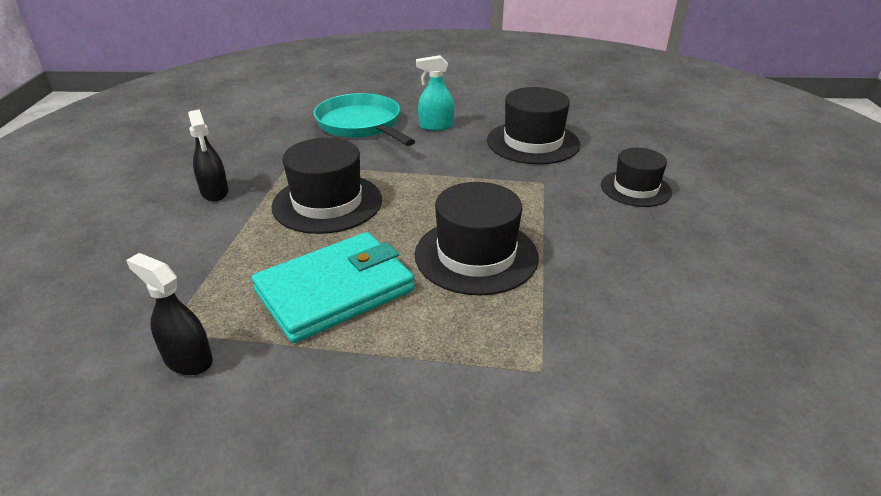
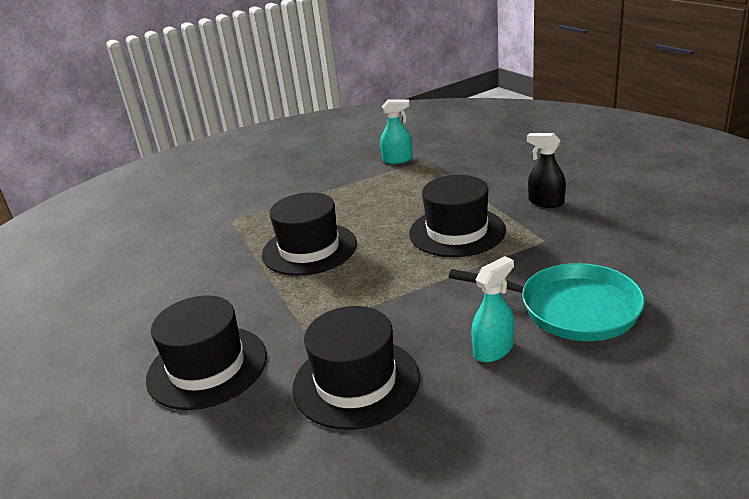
camera: 150 degrees right, 5 degrees down
black spray bottle [126,253,213,375] -> turquoise spray bottle [380,100,413,164]
turquoise wallet [251,232,414,343] -> none
black hat [601,148,672,207] -> black hat [146,295,267,410], size x1.52

